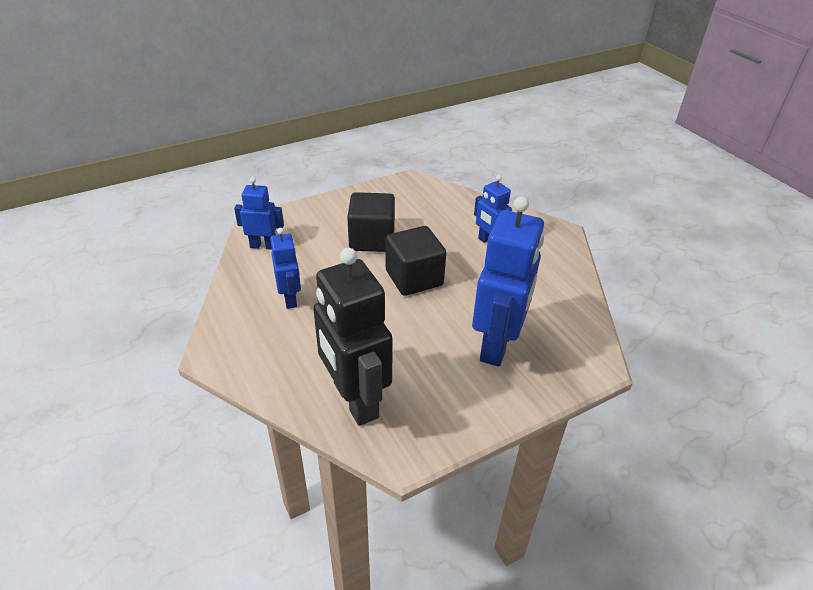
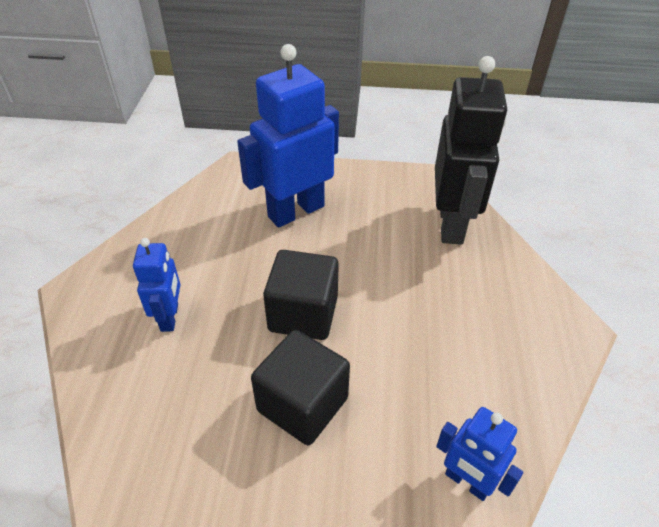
camera: 145 degrees left, 5 degrees up
blue robot [270,228,301,309] -> none

